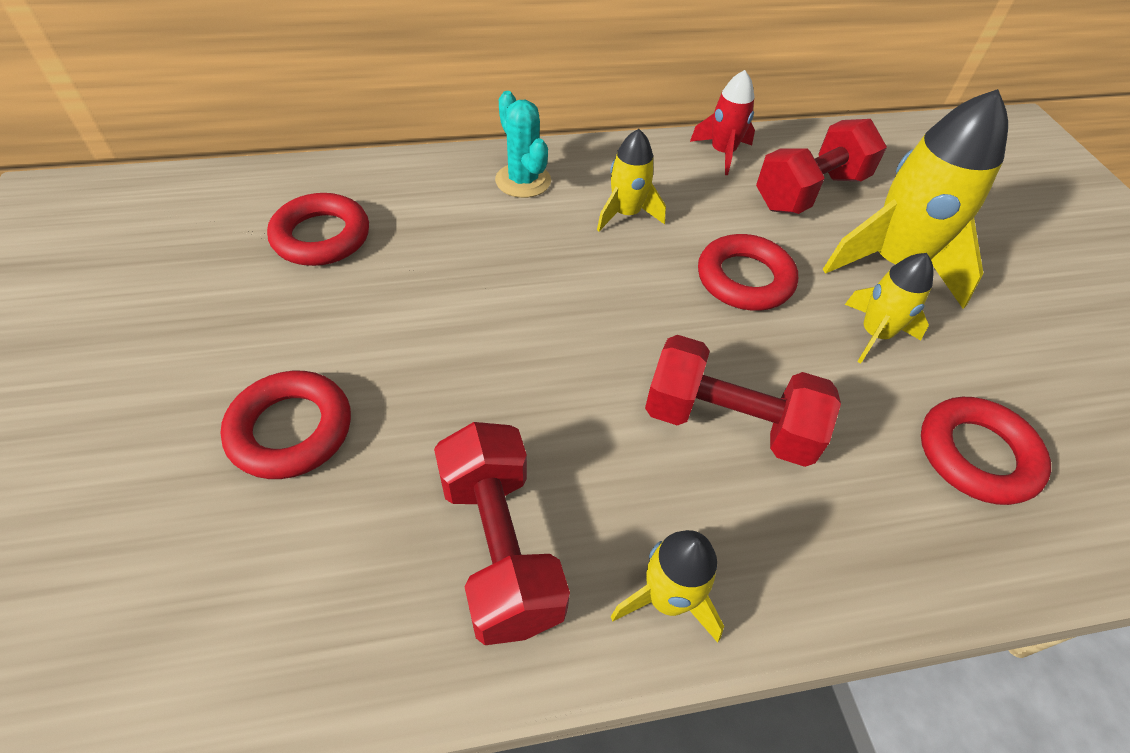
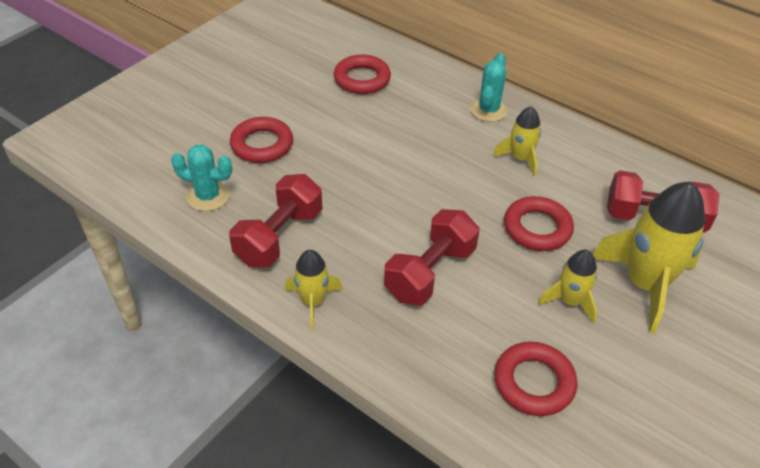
camera: 50 degrees right, 5 degrees down
red dumbbell [645,335,841,467] -> red dumbbell turned 60 degrees clockwise [384,209,480,306]
red rocket [690,70,755,175] -> none
none -> turquoise cactus [171,144,232,211]

